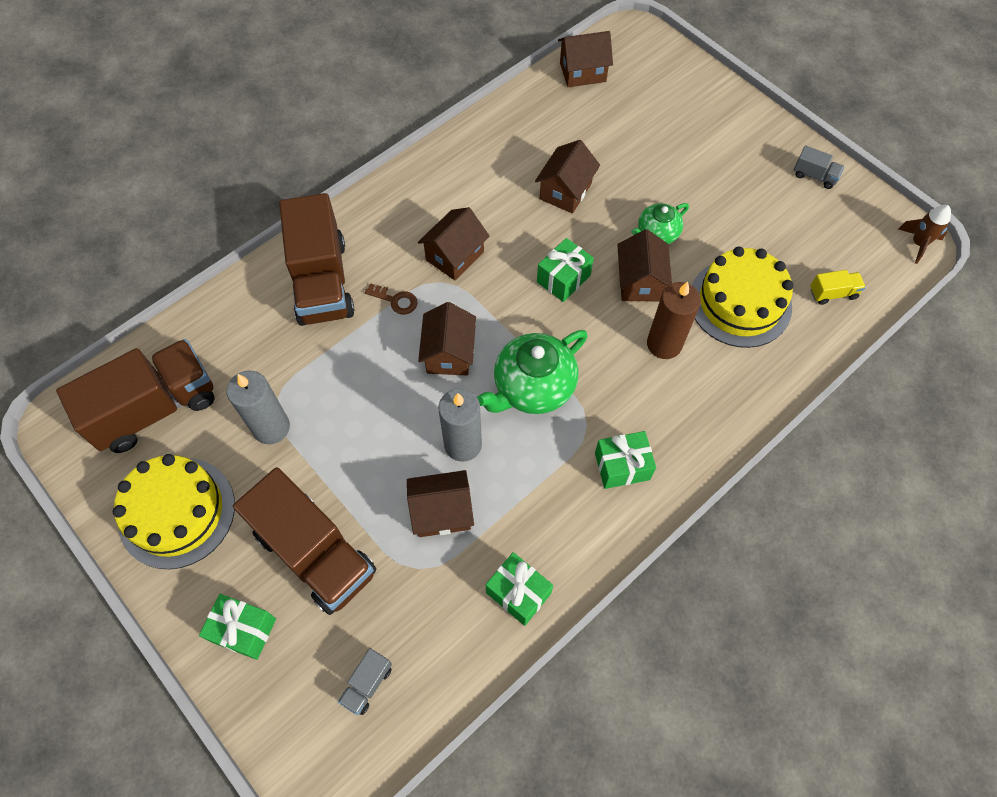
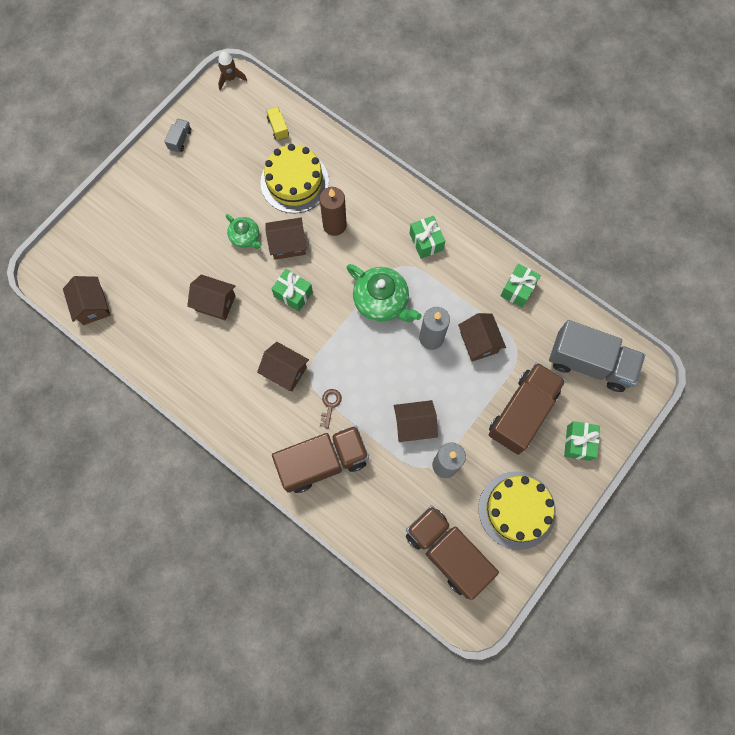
camera: 100 degrees left, 10 degrees up
grey truck [338,648,392,715] -> grey truck [549,320,645,392], size x2.44
brown house [418,302,476,375] -> brown house moved to [394,400,438,442]

